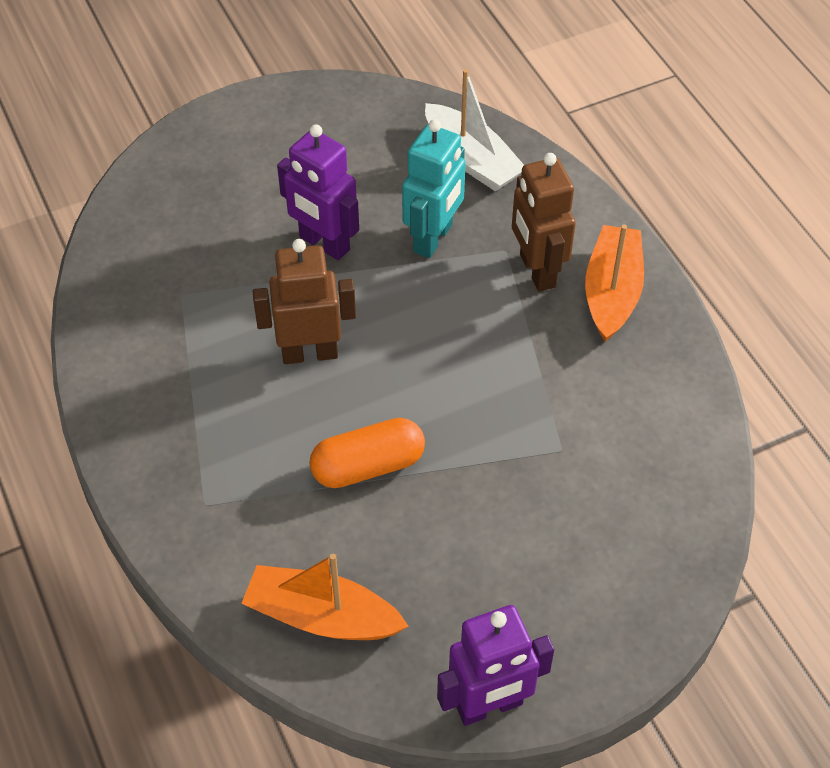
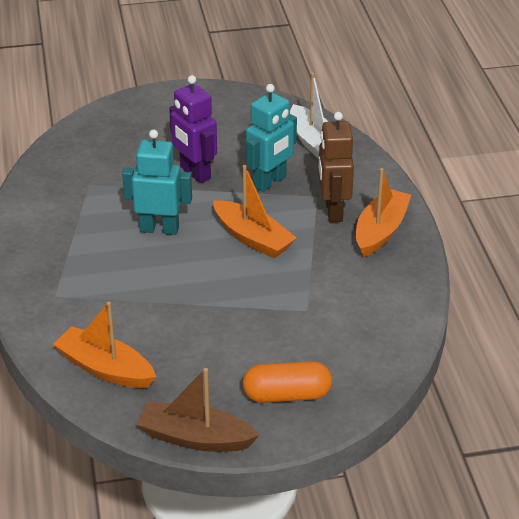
camera: 15 degrees right, 15 degrees down
brown robot [253,239,356,364] -> turquoise robot [122,129,192,235]
orange capsule [309,418,425,488] -> orange capsule moved to [243,361,332,403]
purple robot [437,605,554,726] -> brown boat [137,368,260,452]
none -> orange boat [213,165,297,258]

